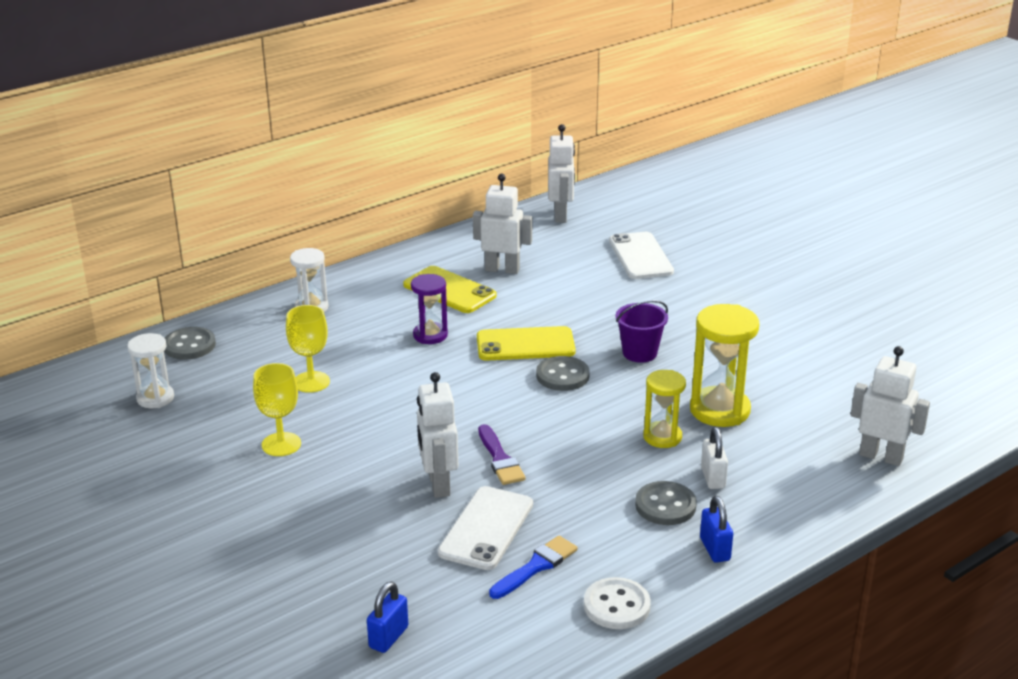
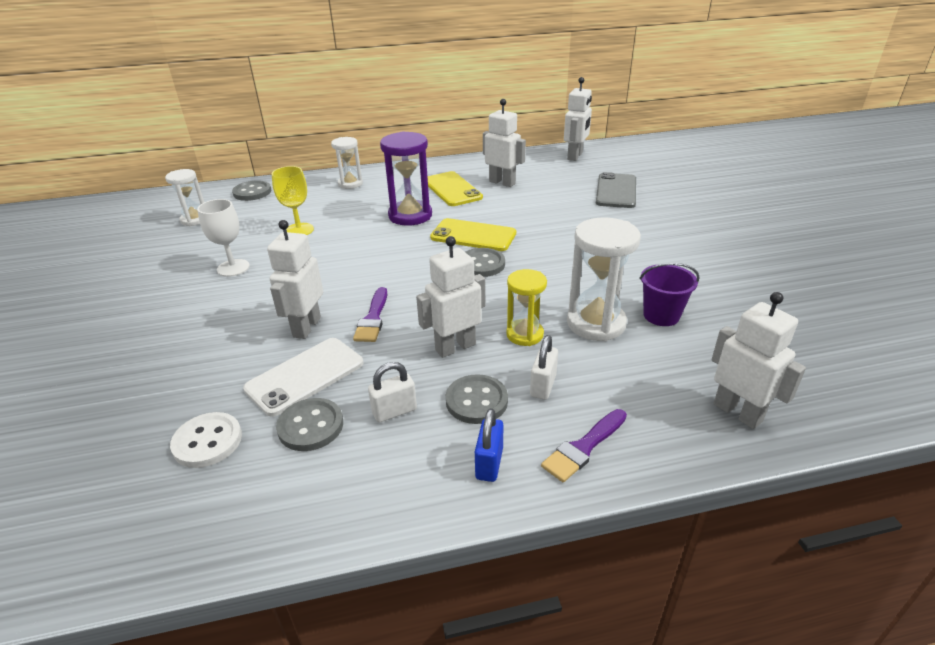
camera: 25 degrees right, 5 degrees up
yellow goblet [253,363,301,456] -> white goblet [197,199,250,277]
blue padlock [367,582,408,653] -> none
purple hourglass [411,274,448,344] -> purple hourglass [380,131,432,226], size x1.60
blue brush [489,536,578,599] -> grey button [276,398,343,451]
white button [584,577,651,629] -> white button moved to [170,412,242,468]
white phone [609,232,674,279] -> grey phone [596,172,636,208]
purple bucket [615,300,668,363] -> purple bucket moved to [640,263,700,326]
yellow hourglass [690,304,759,427] -> white hourglass [567,217,641,341]
none -> white padlock [368,362,417,422]
none -> white robot [416,236,485,358]
none -> purple brush [541,409,627,482]

